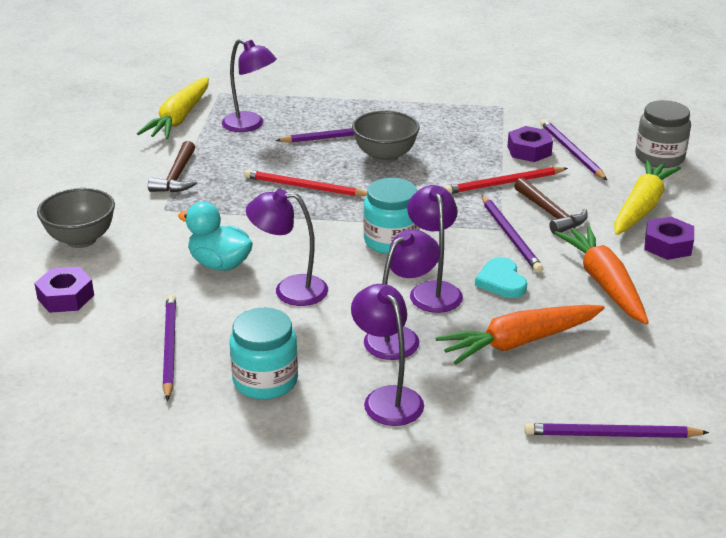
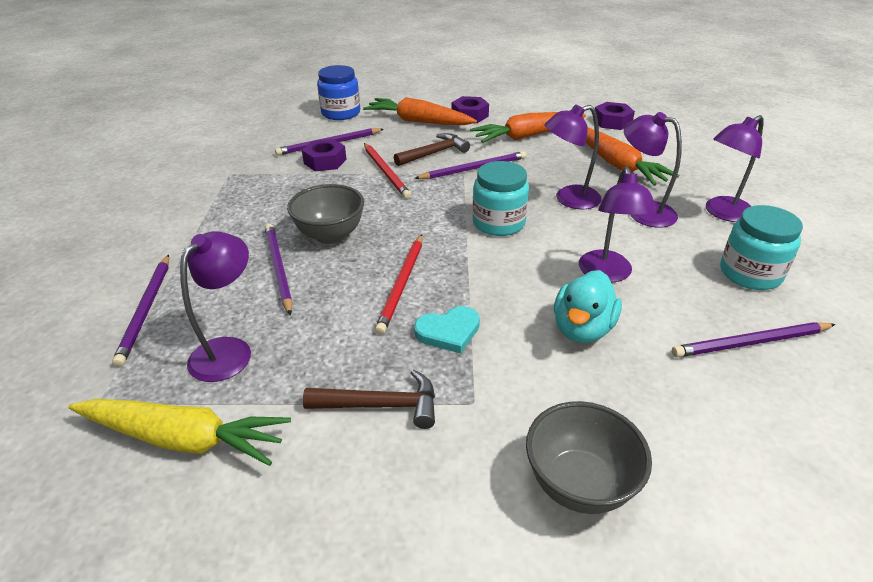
camera: 95 degrees left, 5 degrees up
purple nut [34,267,94,313] -> purple nut moved to [595,102,635,130]
turquoise heart [475,257,527,298] -> turquoise heart moved to [414,306,480,354]
purple pencil [524,423,709,438] -> purple pencil moved to [112,255,169,367]
yellow carrot [614,159,681,235] -> orange carrot [363,97,477,125]
grey jar [635,100,691,168] -> blue jar [317,65,360,120]

